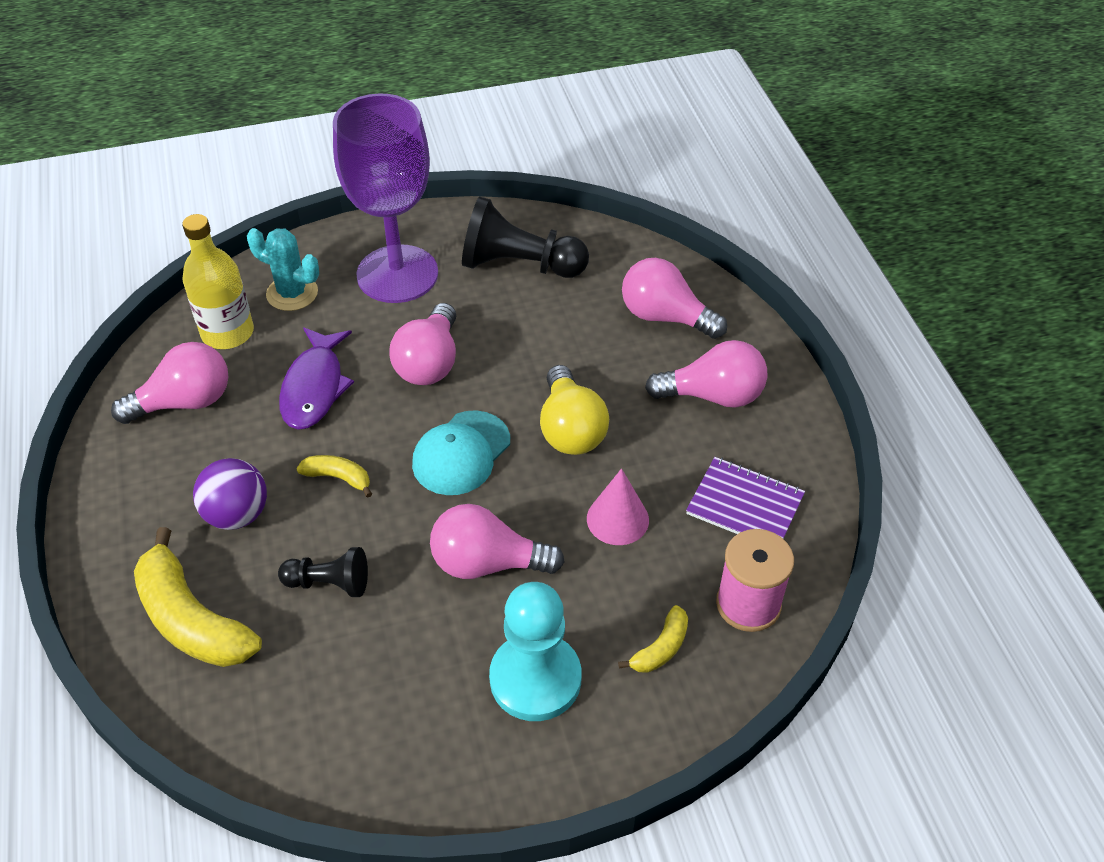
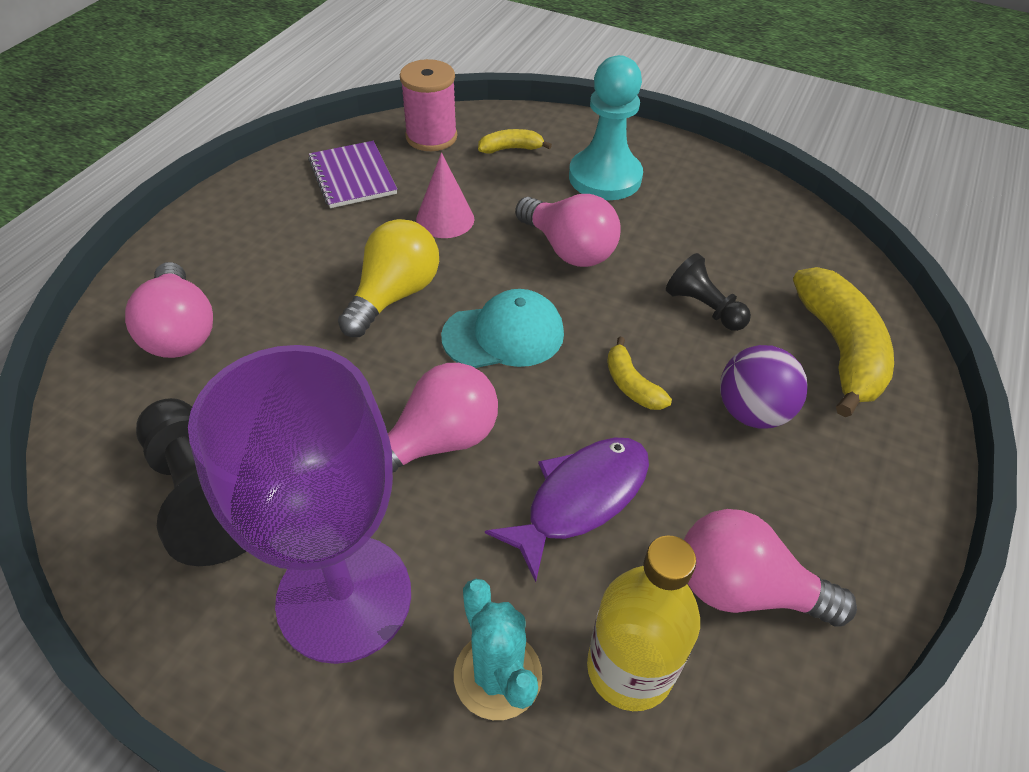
camera: 140 degrees left, 0 degrees up
pink light bulb [645,340,767,408] -> none

